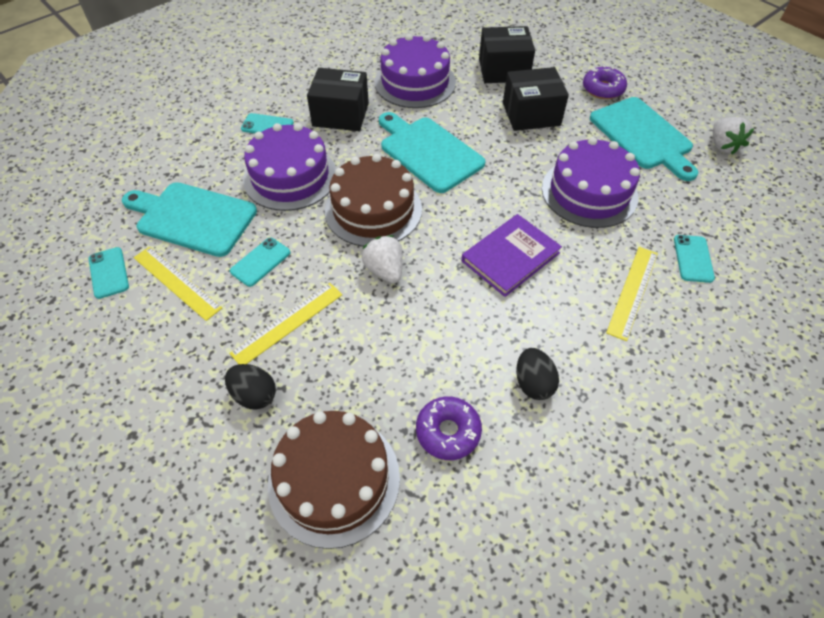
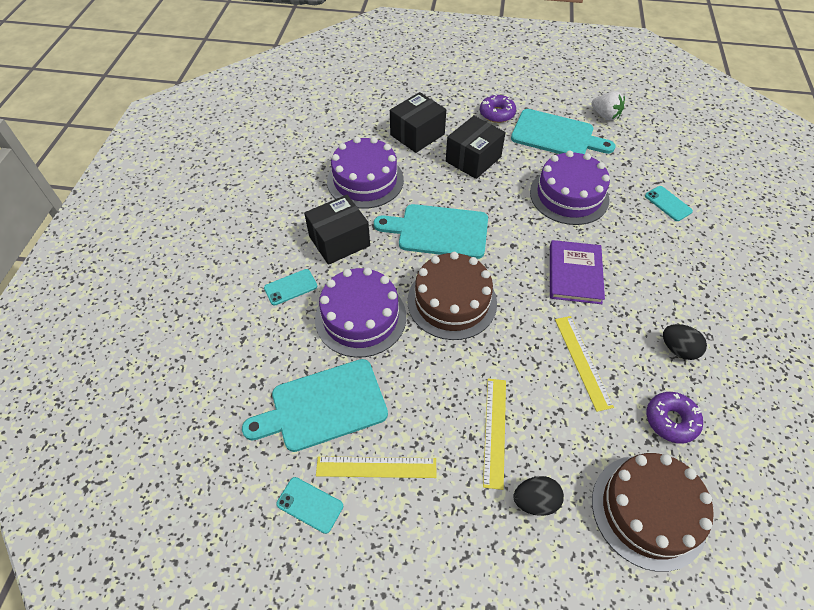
camera: 40 degrees left, 0 degrees up
turquoise phone [230,238,291,287] -> none
white strawberry [362,235,403,284] -> none
yellow ruler [606,247,658,341] -> yellow ruler moved to [555,316,614,412]

